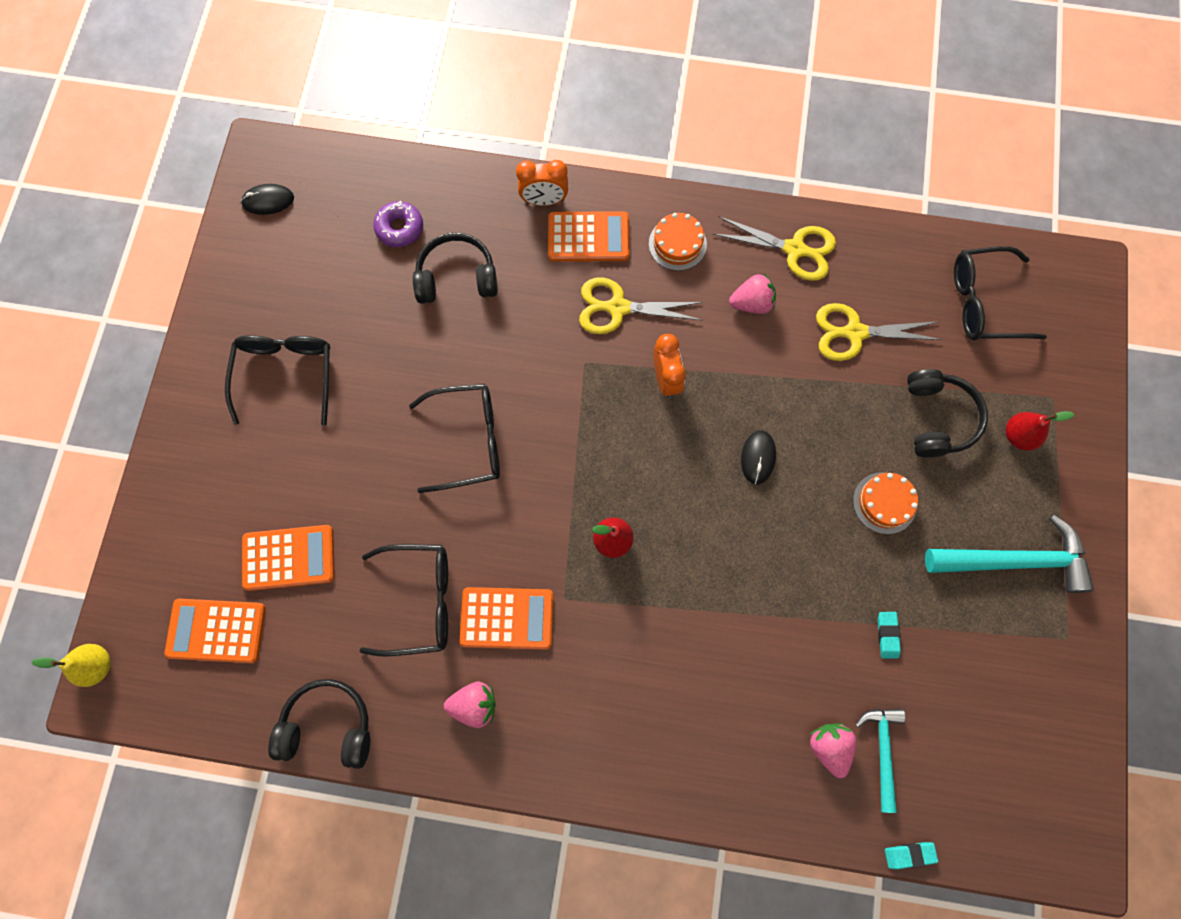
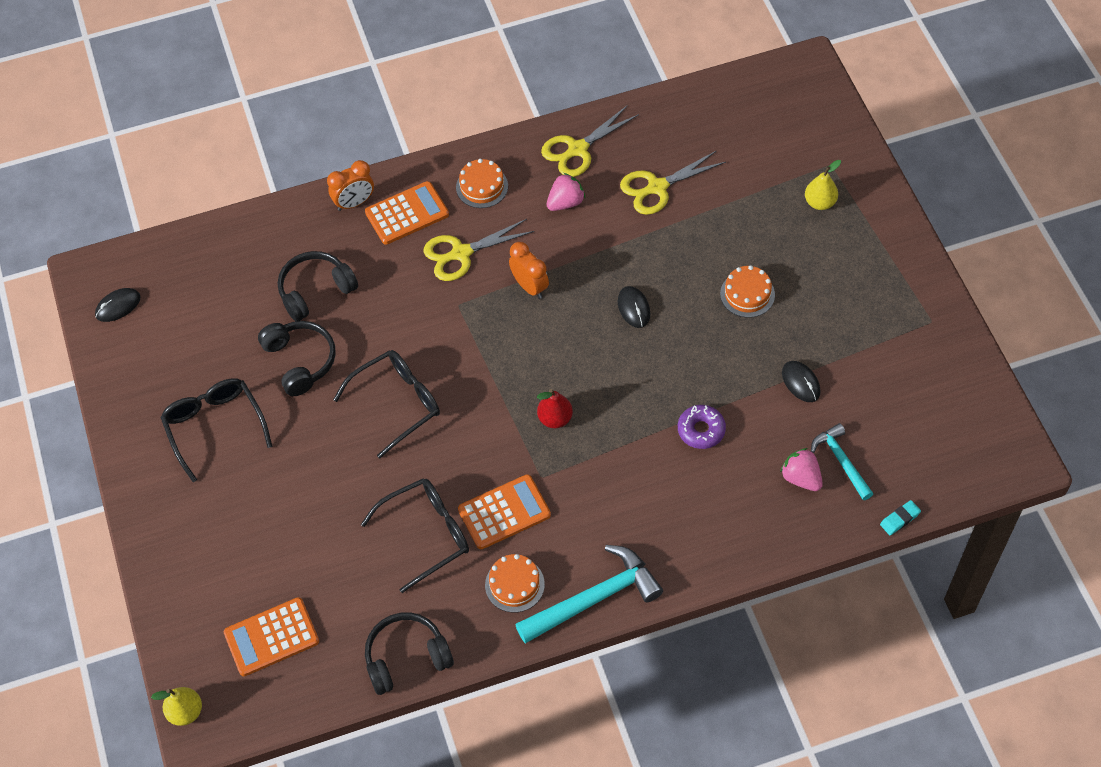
camera: 25 degrees left, 15 degrees down
orange calculator [242,525,335,591] -> none
purple donut [373,201,423,247] -> purple donut moved to [678,405,726,449]
pink strawberry [444,682,496,728] -> orange cake [485,554,545,613]
yellow scissors [713,216,836,281] -> yellow scissors turned 150 degrees clockwise [541,105,639,177]
turquoise eraser [878,612,901,659] -> black mouse [782,361,821,402]
black headphones [907,369,988,458] -> black headphones moved to [258,321,336,396]
turquoise hammer [925,514,1094,593] -> turquoise hammer moved to [515,545,663,643]
black glasses [954,246,1047,340] -> none
red pear [1005,411,1074,451] -> yellow pear [805,160,841,210]

